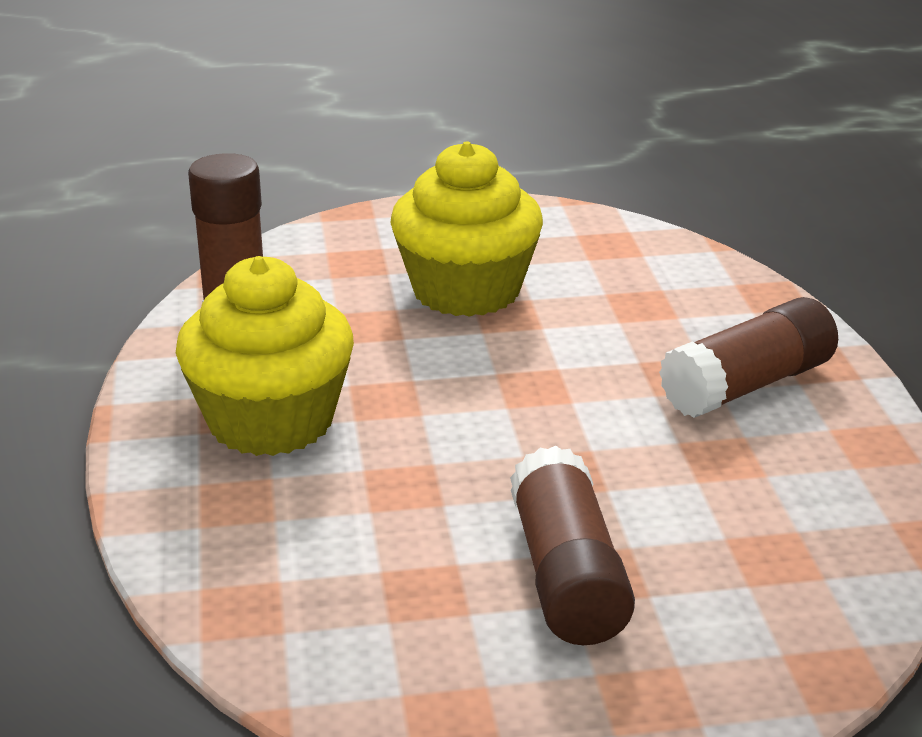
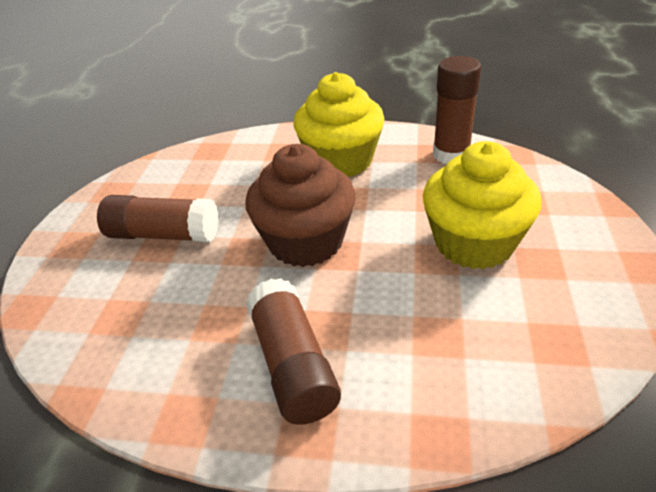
camera: 110 degrees right, 10 degrees up
none -> brown cupcake [245,144,355,267]

